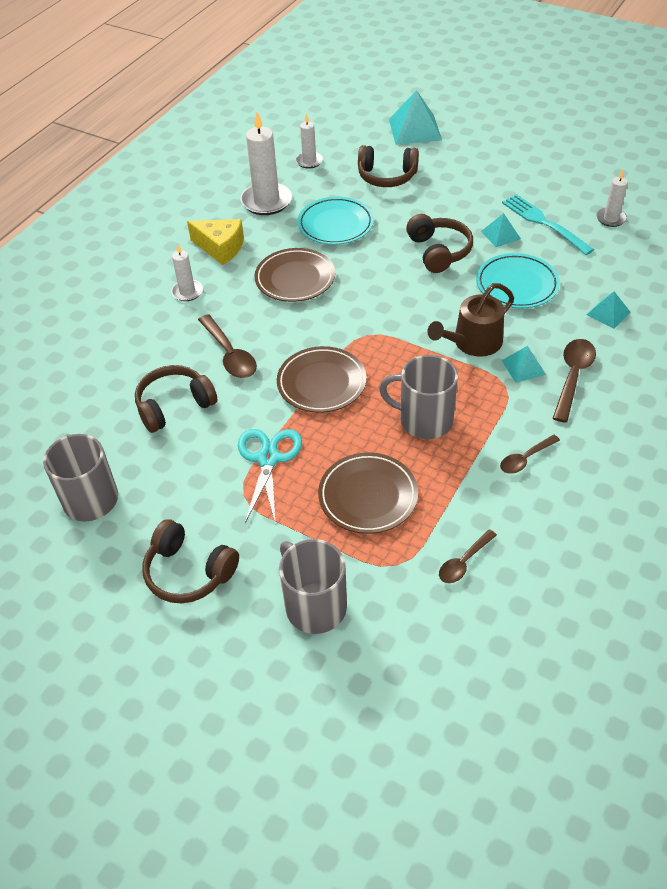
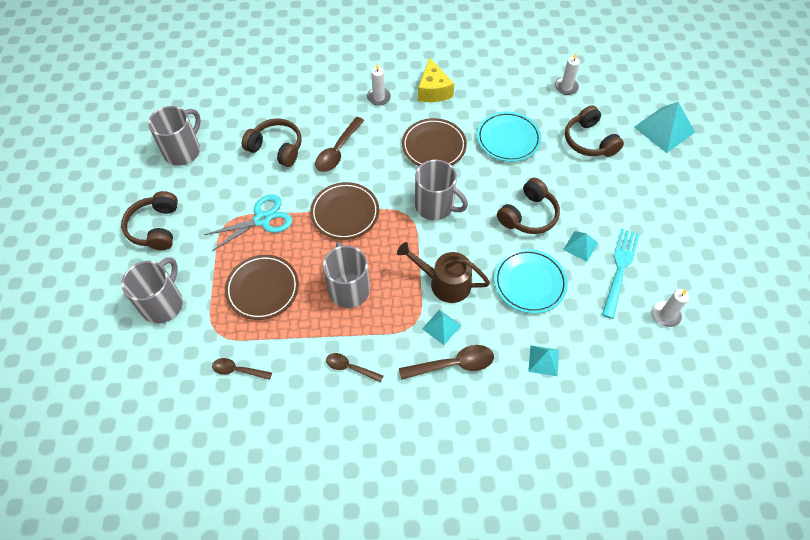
camera: 55 degrees right, 10 degrees up
white candle [240,112,292,215] -> none
none -> grey mug [415,160,468,220]

